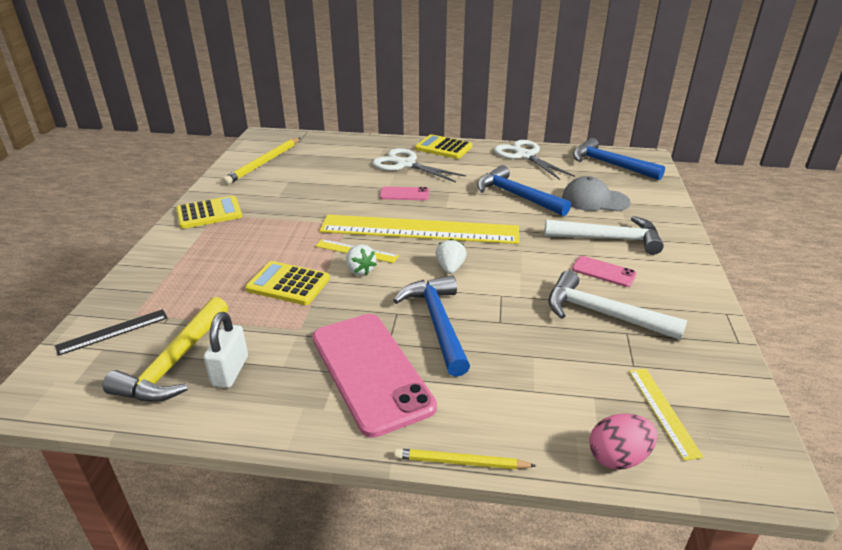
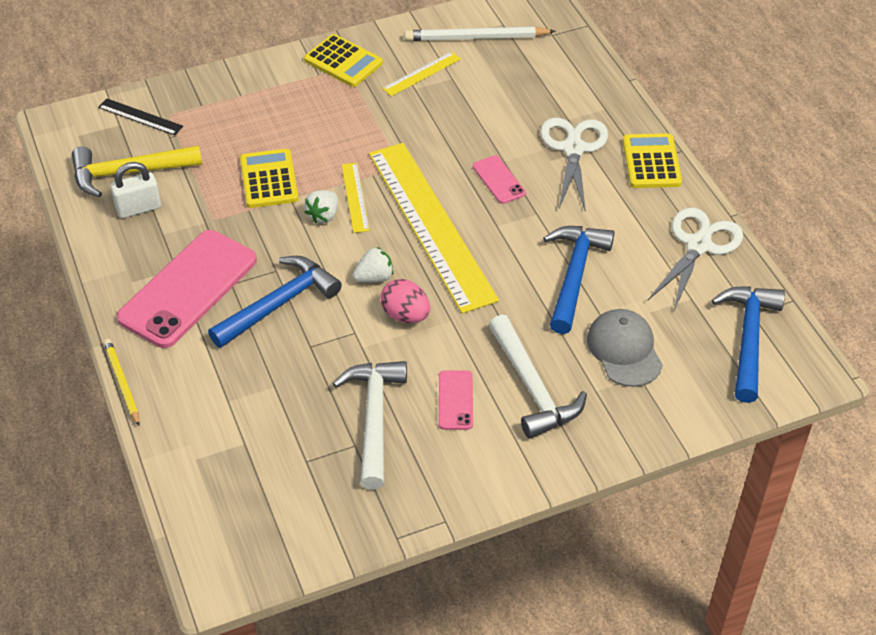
camera: 60 degrees right, 15 degrees up
yellow pencil [222,138,300,185] -> white pencil [404,27,556,41]
pink egg [589,414,658,470] -> pink egg moved to [381,279,430,323]
yellow ruler [629,369,704,461] -> yellow ruler moved to [382,52,461,96]

